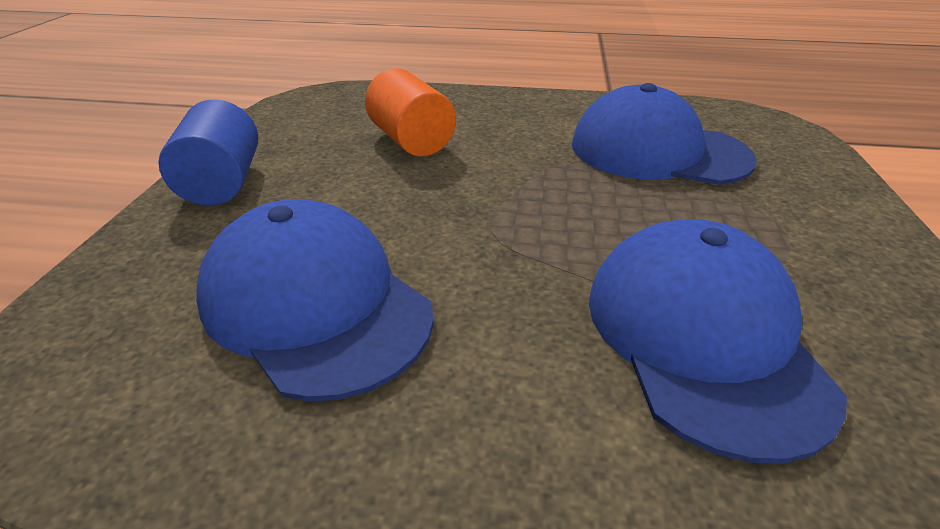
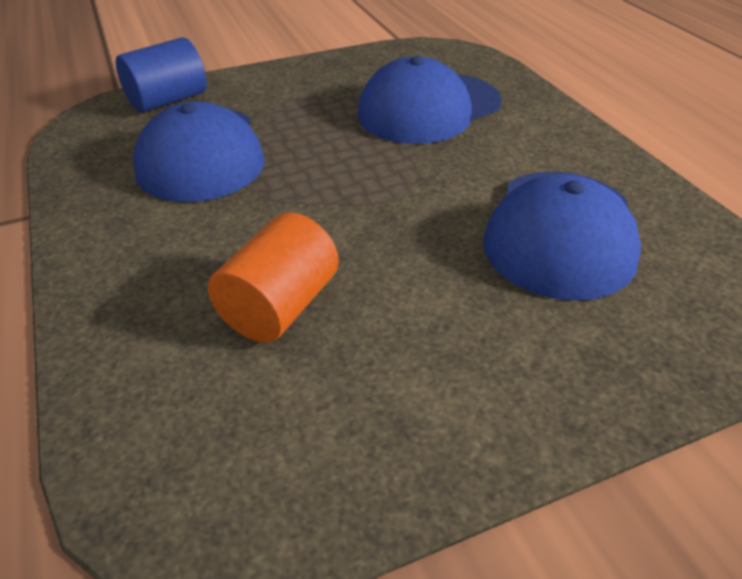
camera: 120 degrees left, 5 degrees up
blue cylinder [158,99,258,205] -> blue cylinder moved to [116,37,207,113]

